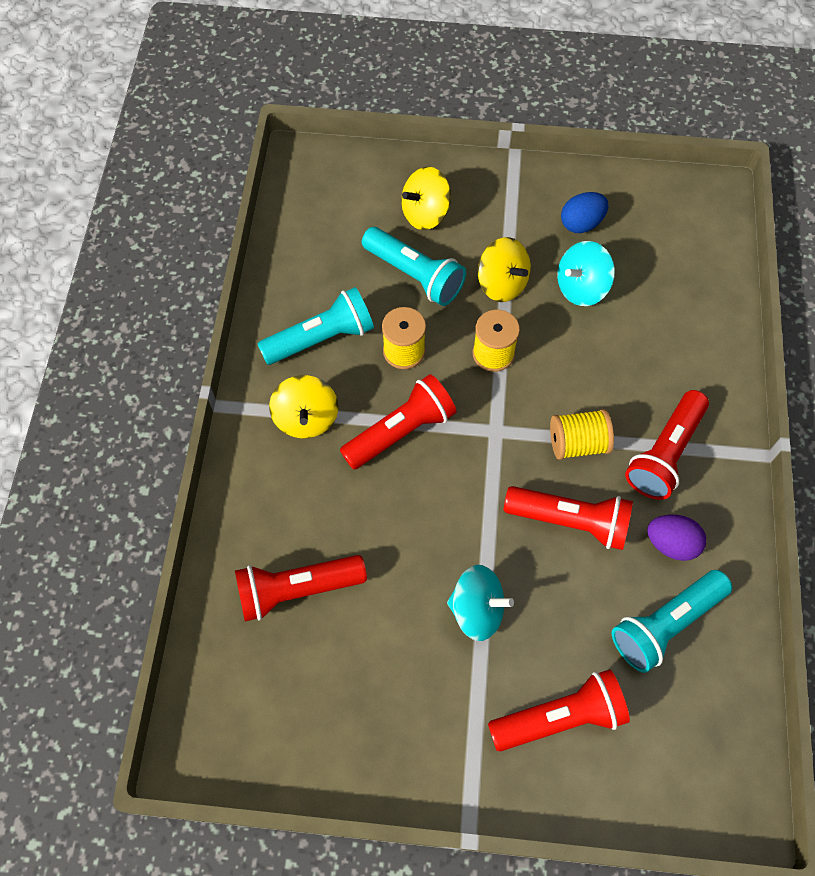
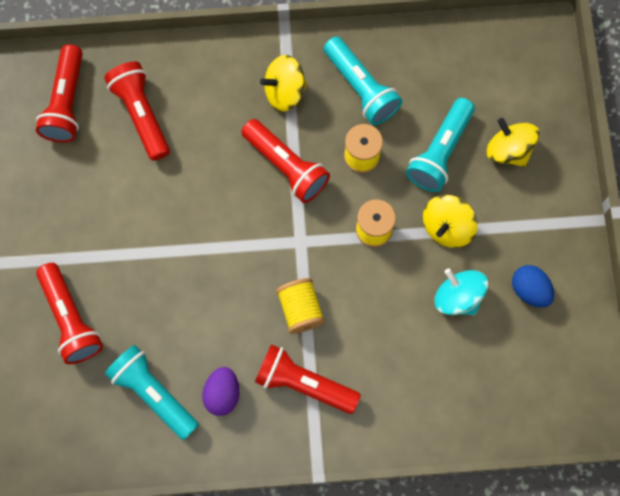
camera: 80 degrees right, 10 degrees up
turquoise spinning top [447,565,514,641] -> none
red flashlight [504,486,633,550] -> red flashlight moved to [36,44,83,143]

